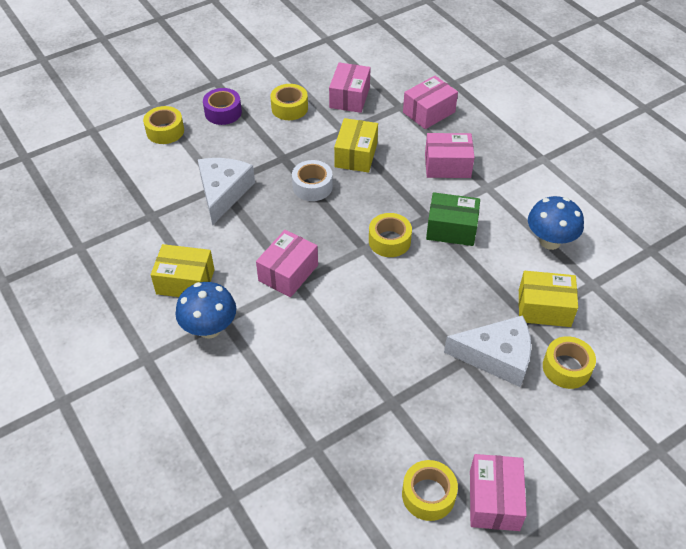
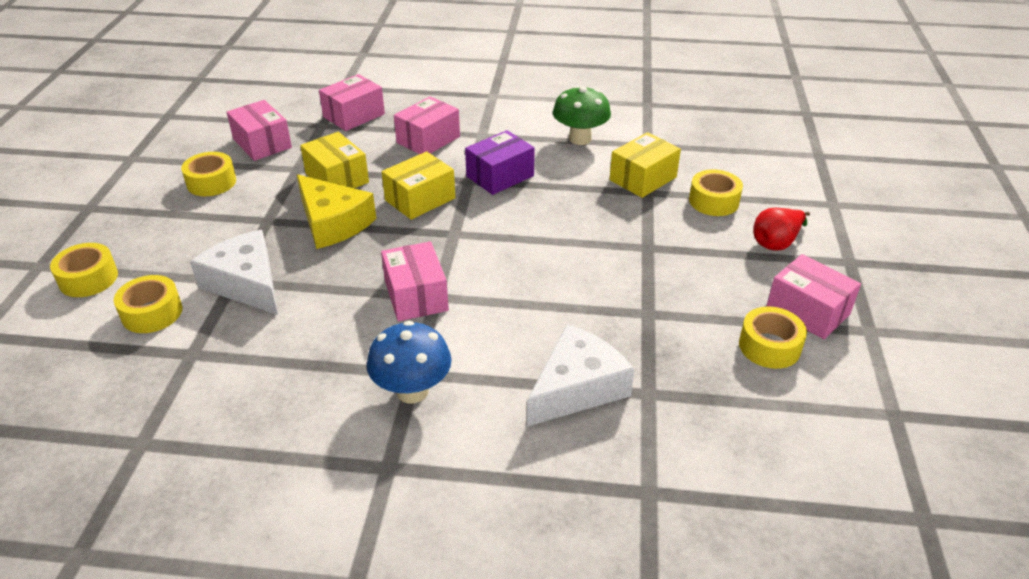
camera: 50 degrees left, 10 degrees down
yellow box [151,244,214,297] -> yellow box moved to [382,151,455,220]
purple tape [203,88,242,125] -> none
white tape [292,160,333,201] -> yellow cheese [297,174,376,249]
yellow tape [369,213,412,257] -> yellow tape moved to [114,275,182,333]
pink box [403,76,458,129] -> pink box turned 45 degrees clockwise [319,74,385,131]
green box [426,192,480,246] -> purple box [465,130,535,195]
white cheese [444,315,531,387] -> white cheese moved to [527,324,634,426]
blue mushroom [528,196,584,250] -> green mushroom [553,86,611,145]
none -> red pear [753,208,810,251]

